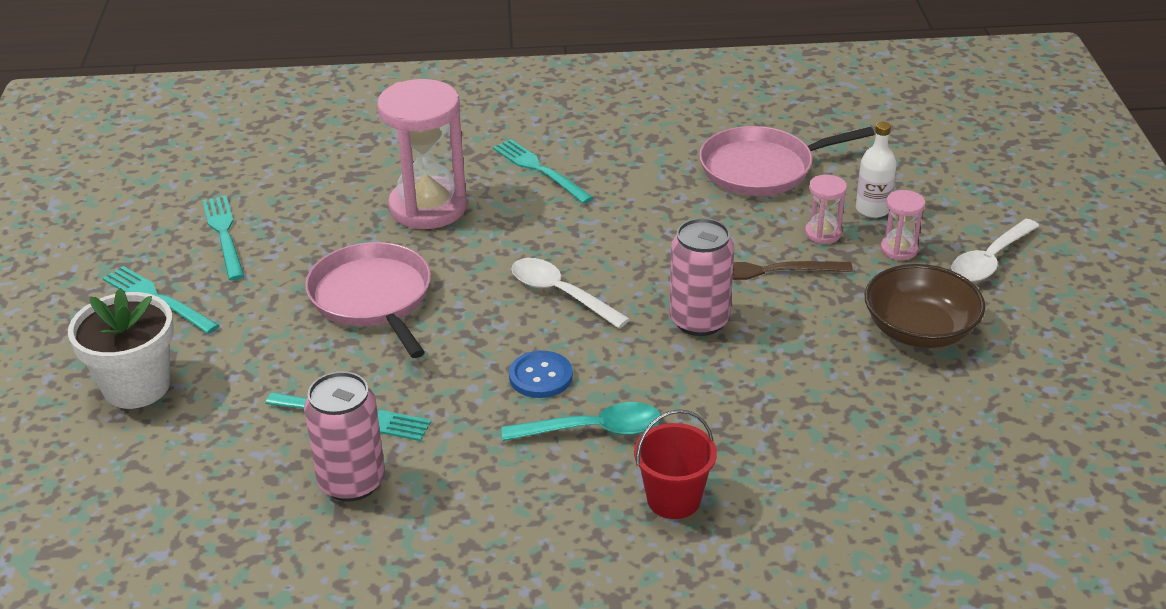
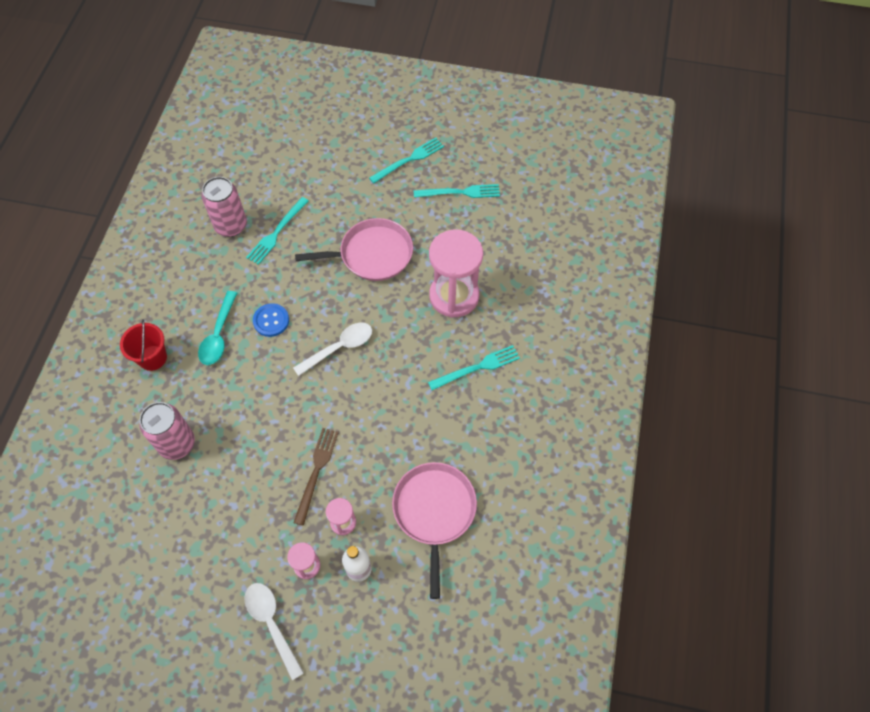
camera: 105 degrees right, 25 degrees up
white flower pot [68,288,174,409] -> none
pink can [670,218,734,336] -> pink can moved to [139,402,195,460]
brown bowl [864,264,985,348] -> none

